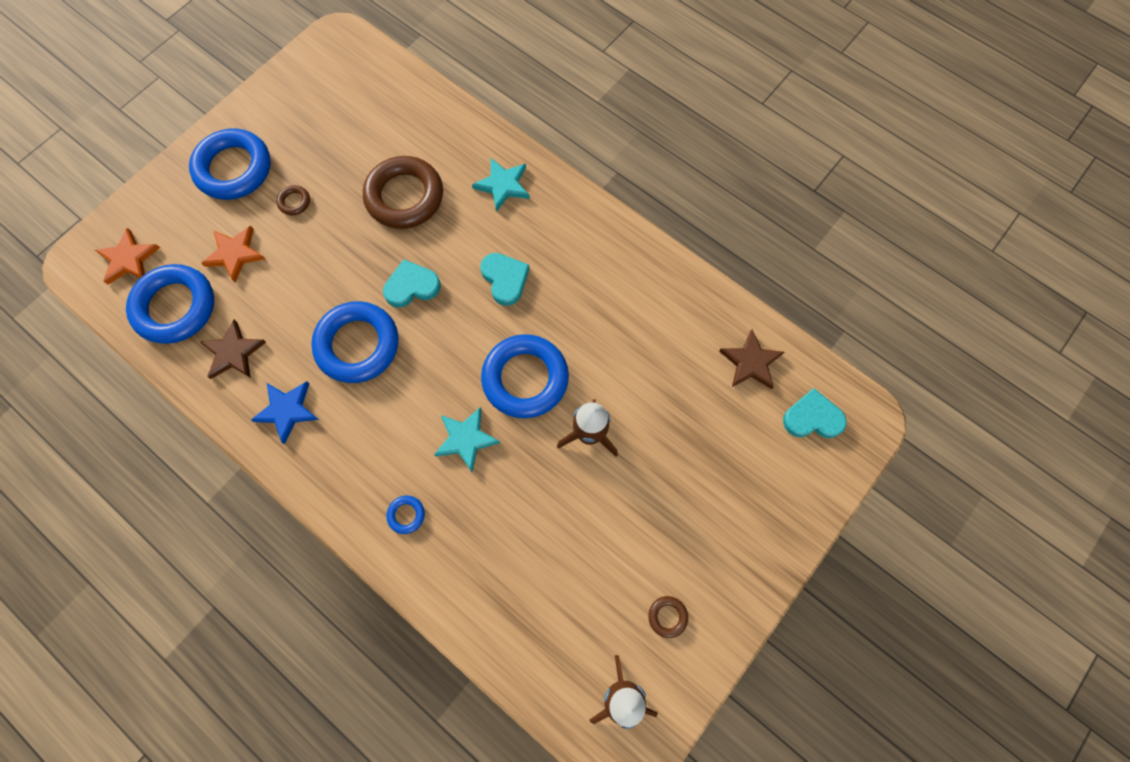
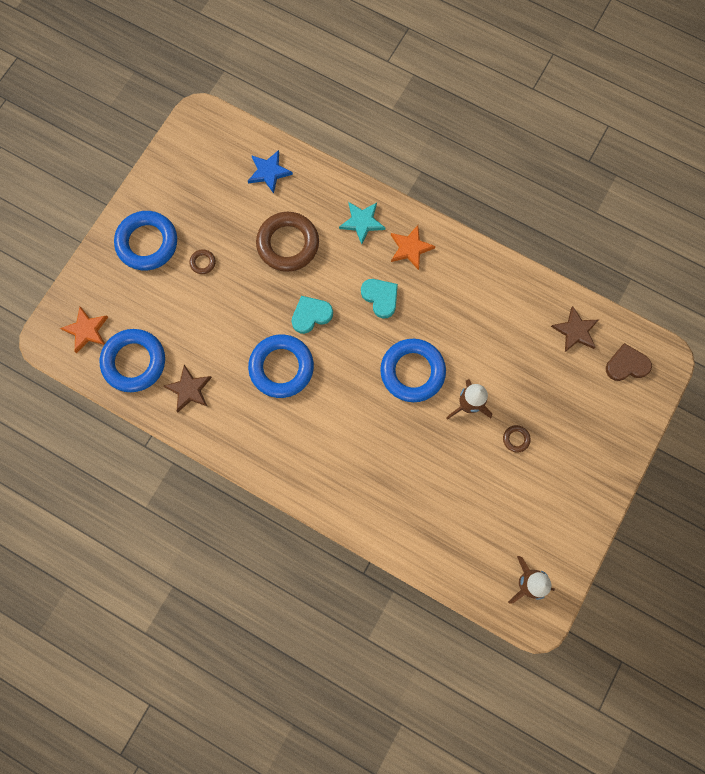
camera: 10 degrees left, 5 degrees up
orange star [201,226,265,283] -> orange star moved to [391,225,435,270]
blue star [251,381,319,444] -> blue star moved to [248,150,293,194]
blue ring [386,496,425,534] -> none
turquoise star [434,407,500,472] -> none
brown ring [648,596,688,638] -> brown ring moved to [503,425,531,453]
turquoise heart [783,388,847,438] -> brown heart [606,343,652,381]

